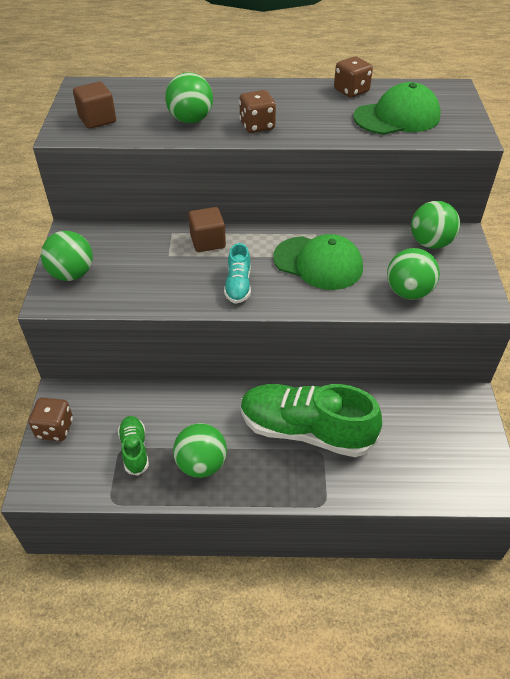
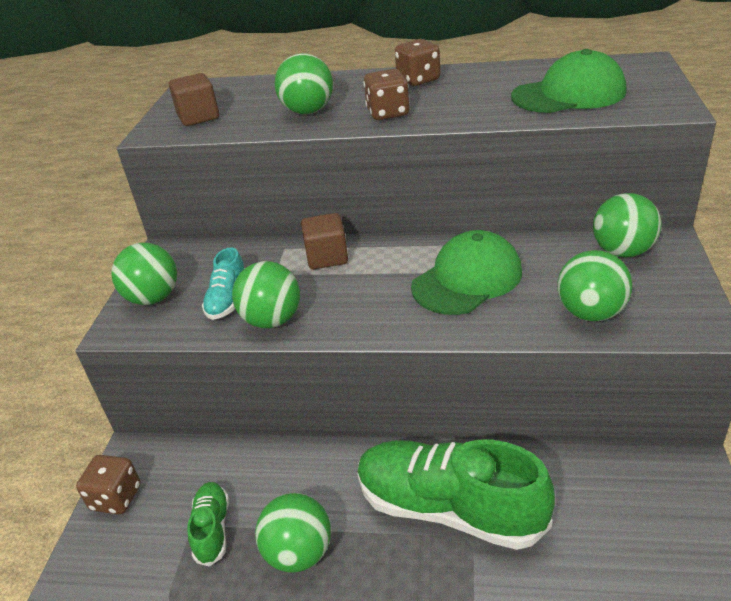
camera: 10 degrees right, 10 degrees down
turquoise shoe [224,243,251,304] -> turquoise shoe moved to [202,247,245,320]
green cap [273,234,363,290] -> green cap turned 75 degrees counterclockwise [411,230,522,315]
brown dice [334,57,373,97] -> brown dice moved to [395,39,440,86]
none -> green ball [232,261,300,328]

